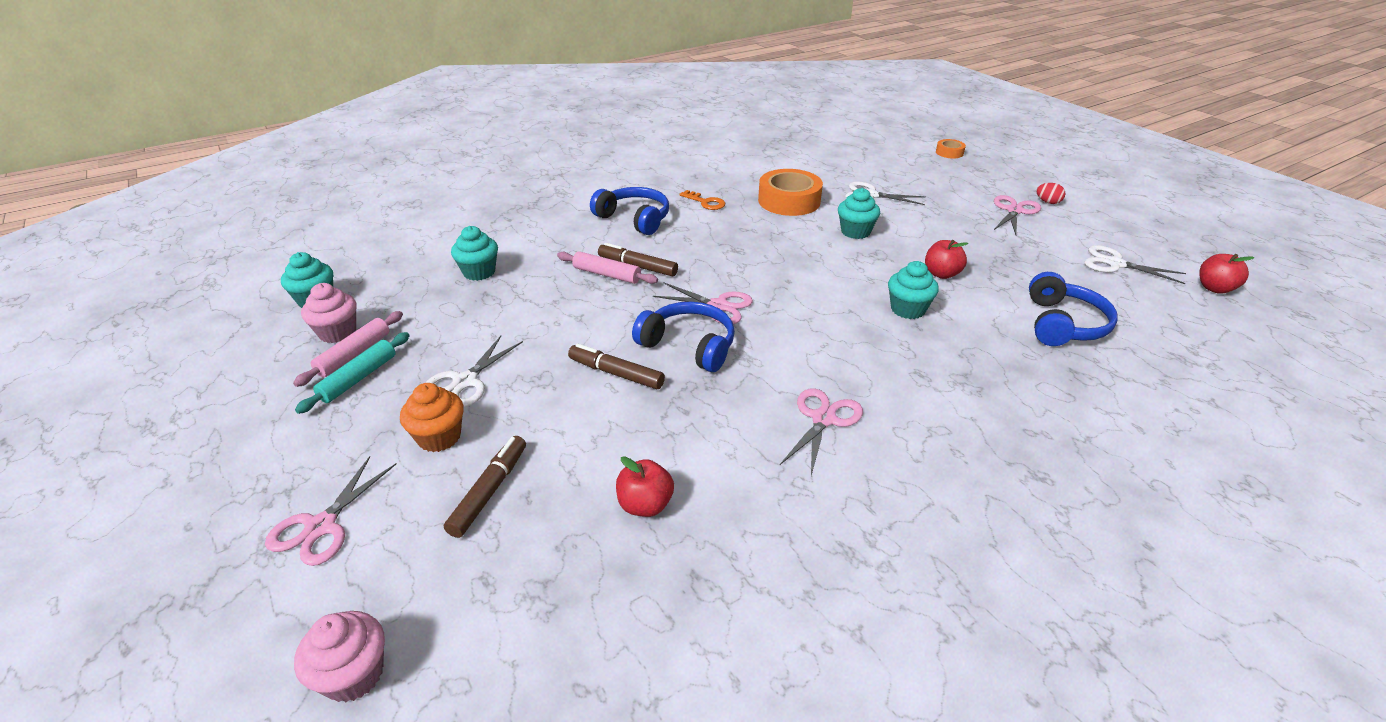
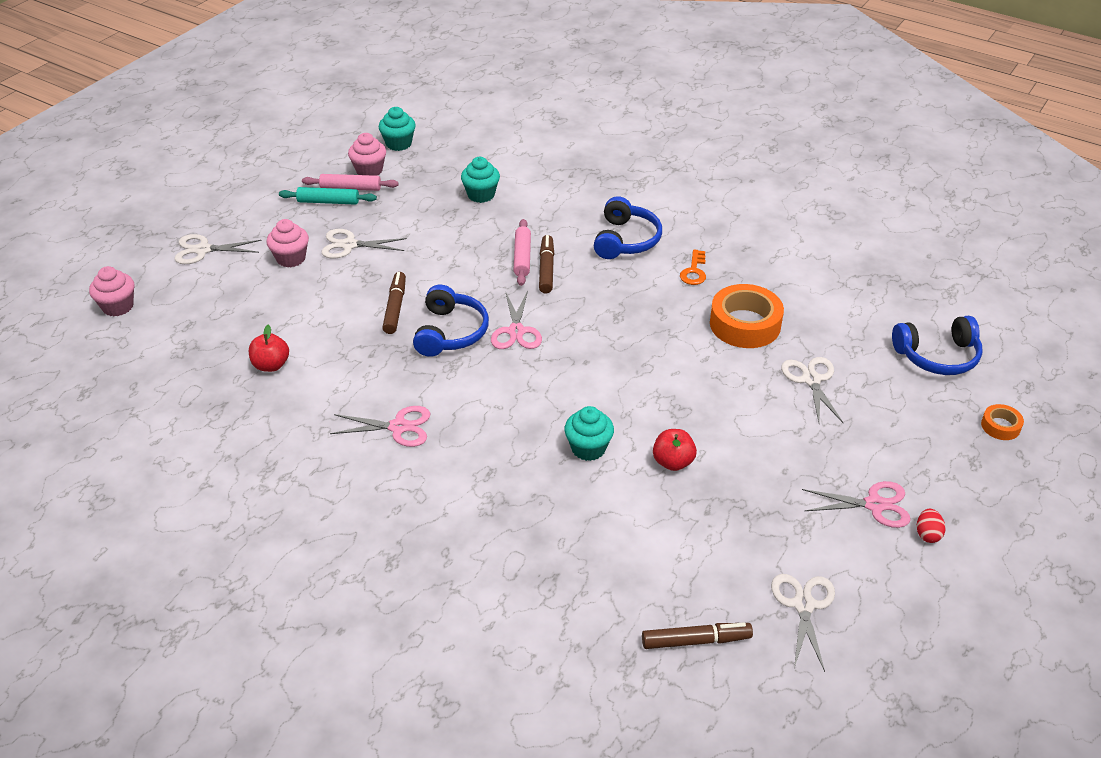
camera: 65 degrees right, 5 degrees up
pink scissors [265,456,396,566] -> white scissors [175,234,261,264]
orange cupcake [400,383,464,452] -> pink cupcake [266,219,309,267]
brown marker [444,436,526,538] -> brown marker moved to [642,622,753,649]
turquoise cupcake [838,188,880,239] -> none
blue headphones [1029,272,1118,346] -> blue headphones moved to [892,316,983,375]
red apple [1199,254,1254,294] -> none

